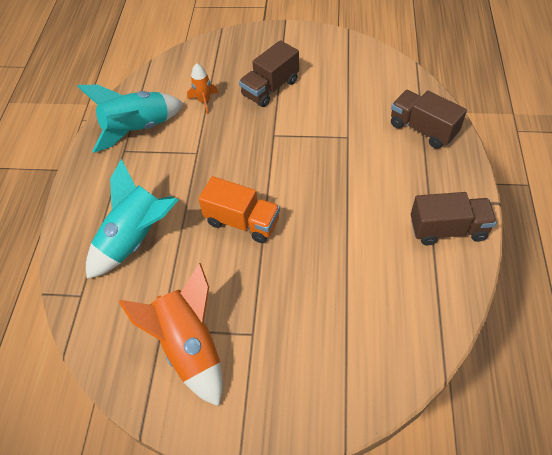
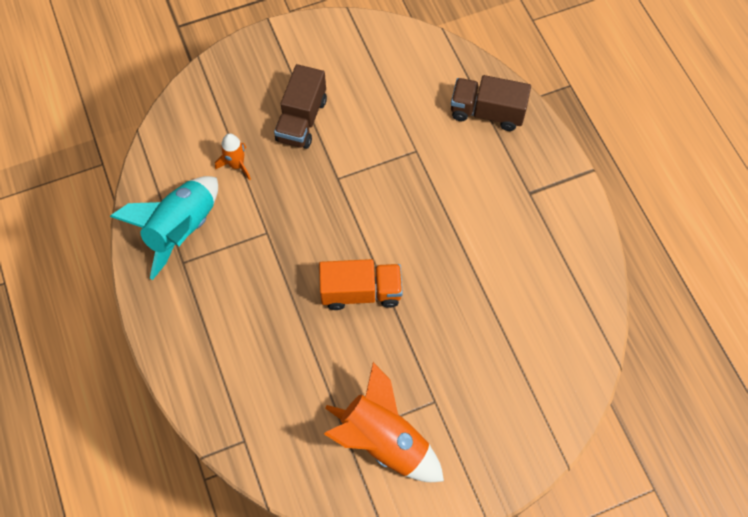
camera: 30 degrees left, 10 degrees up
turquoise rocket [86,159,178,279] -> none
brown truck [411,192,497,245] -> none

